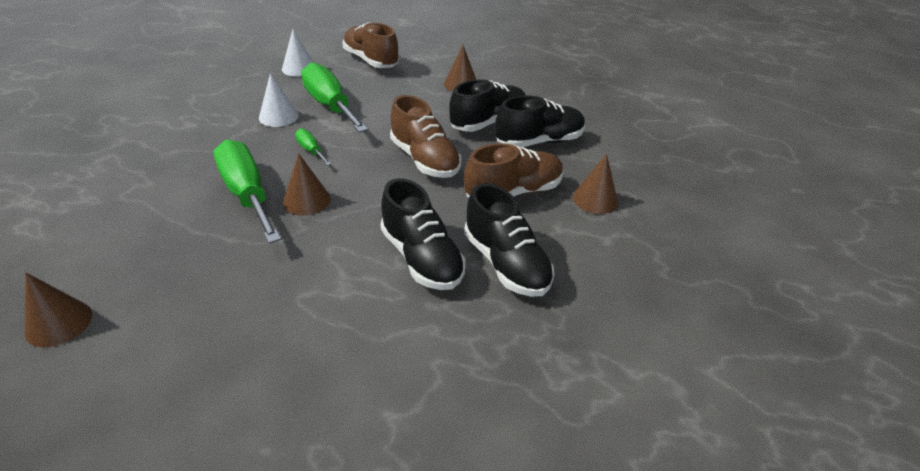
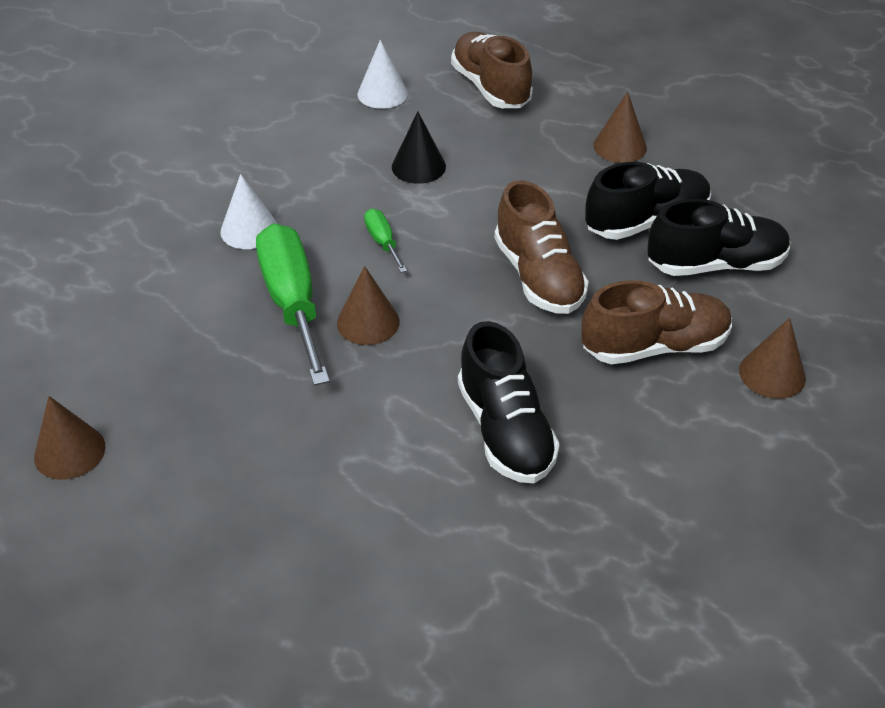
camera: 15 degrees right, 5 degrees up
white cone [259,73,299,127] -> white cone moved to [220,174,278,249]
green screwdriver [301,62,368,133] -> black cone [392,111,446,184]
black shoe [464,183,554,297] -> none

